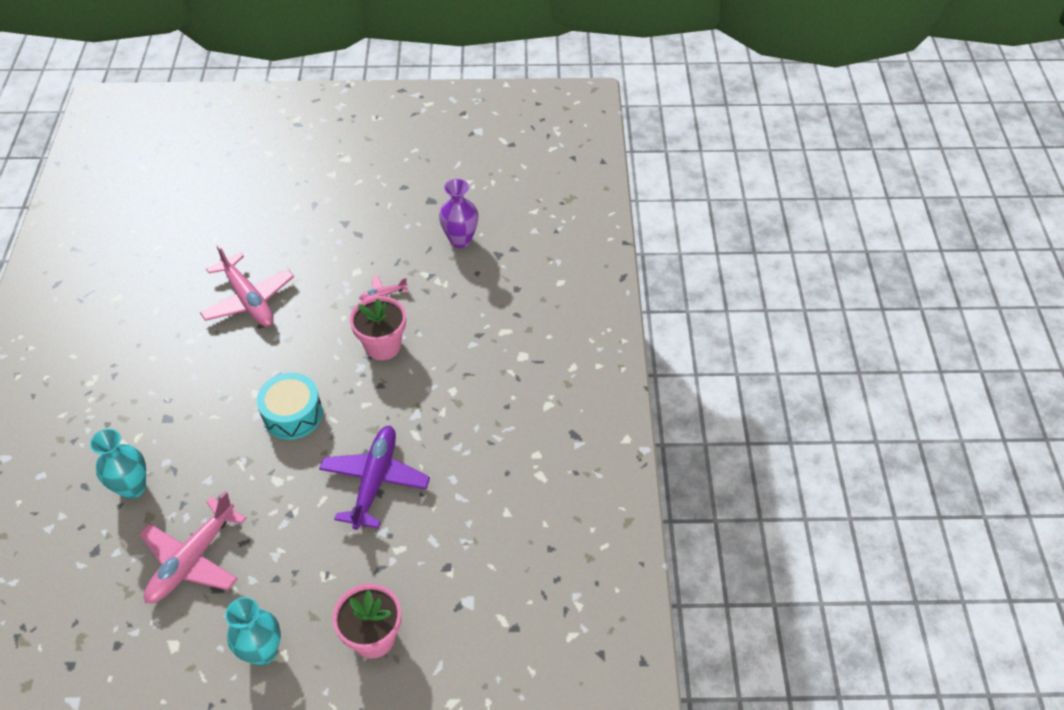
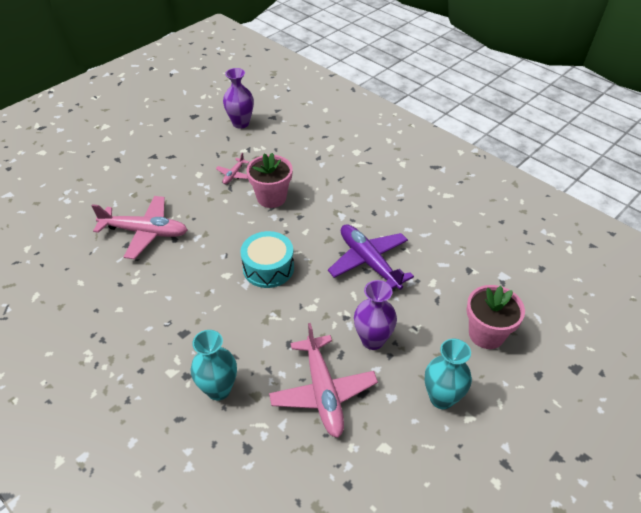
camera: 45 degrees left, 5 degrees down
none -> purple vase [354,280,397,350]

